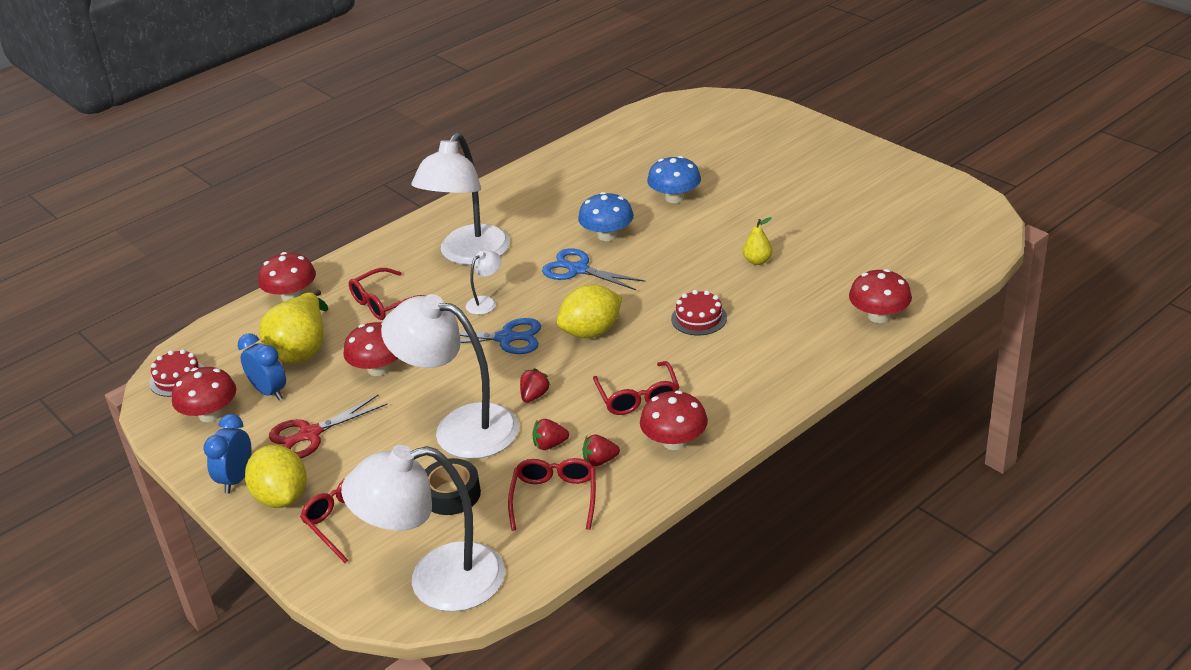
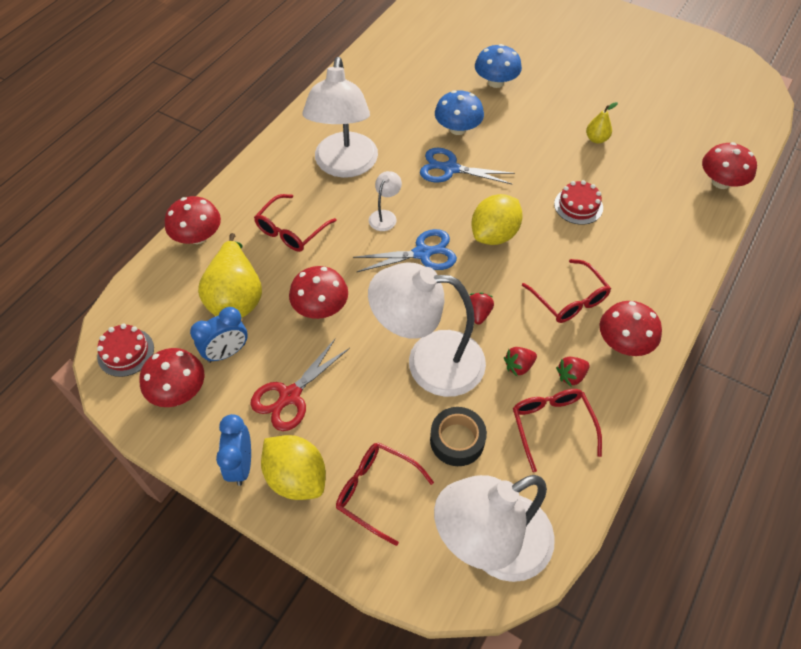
camera: 20 degrees left, 20 degrees up
blue clock [238,333,286,400] -> blue clock turned 120 degrees clockwise [190,307,248,363]

